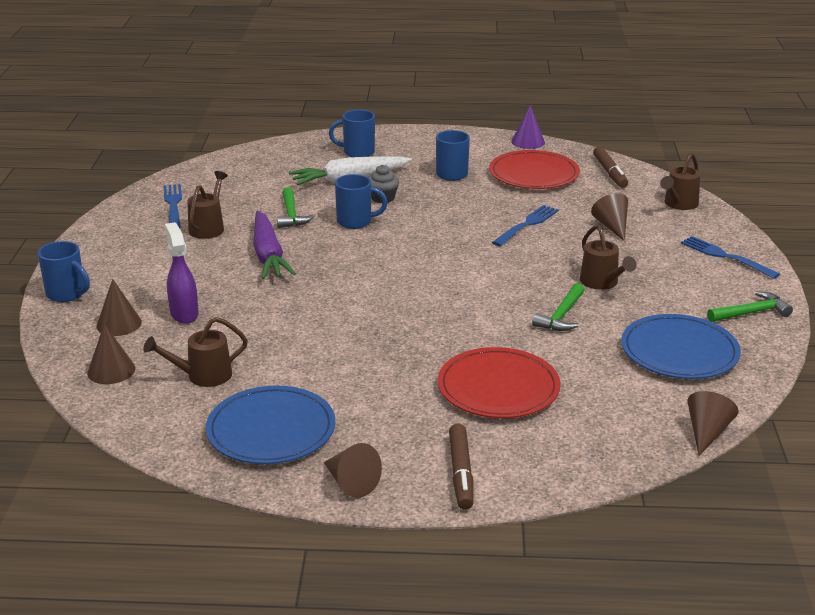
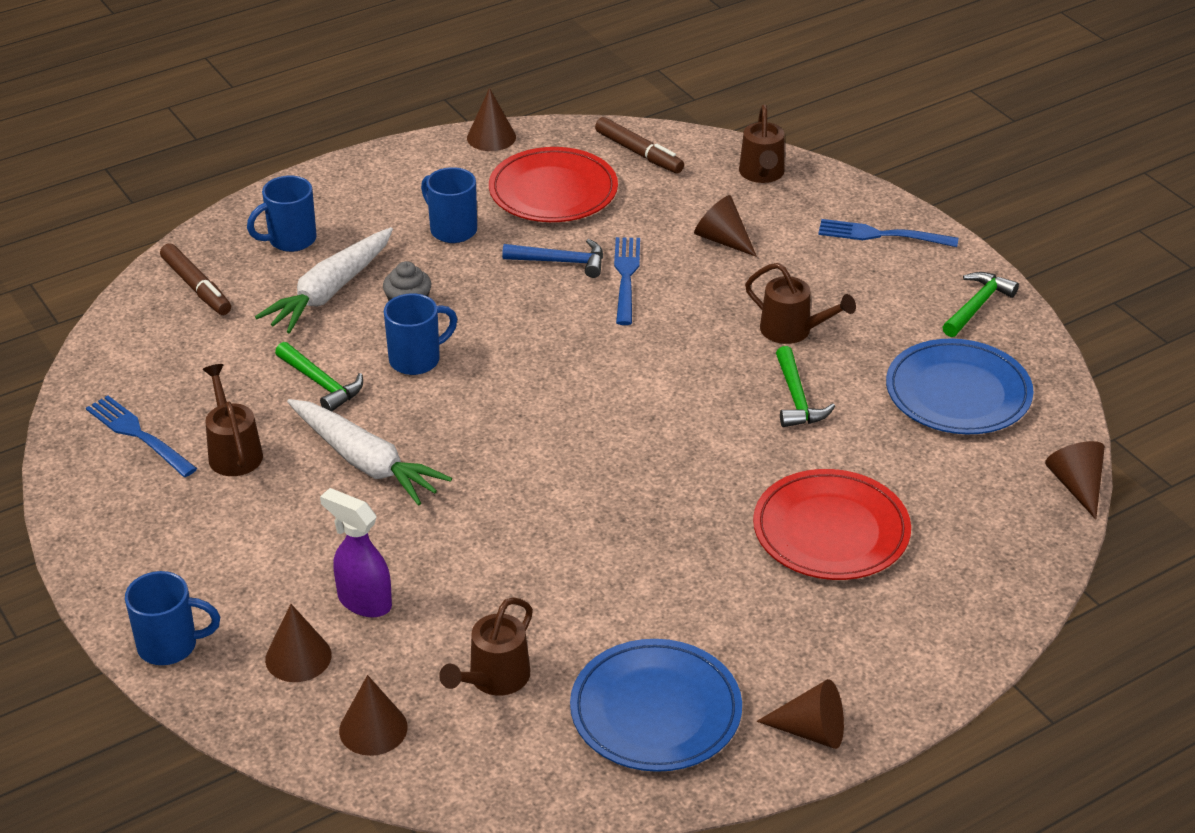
camera: 35 degrees left, 10 degrees up
purple carrot [253,211,296,279] -> white carrot [287,399,452,506]
brown marker [449,424,474,510] -> brown marker moved to [160,243,231,315]
purple cone [511,105,545,149] -> brown cone [467,88,516,151]
none -> blue hammer [502,239,603,278]

